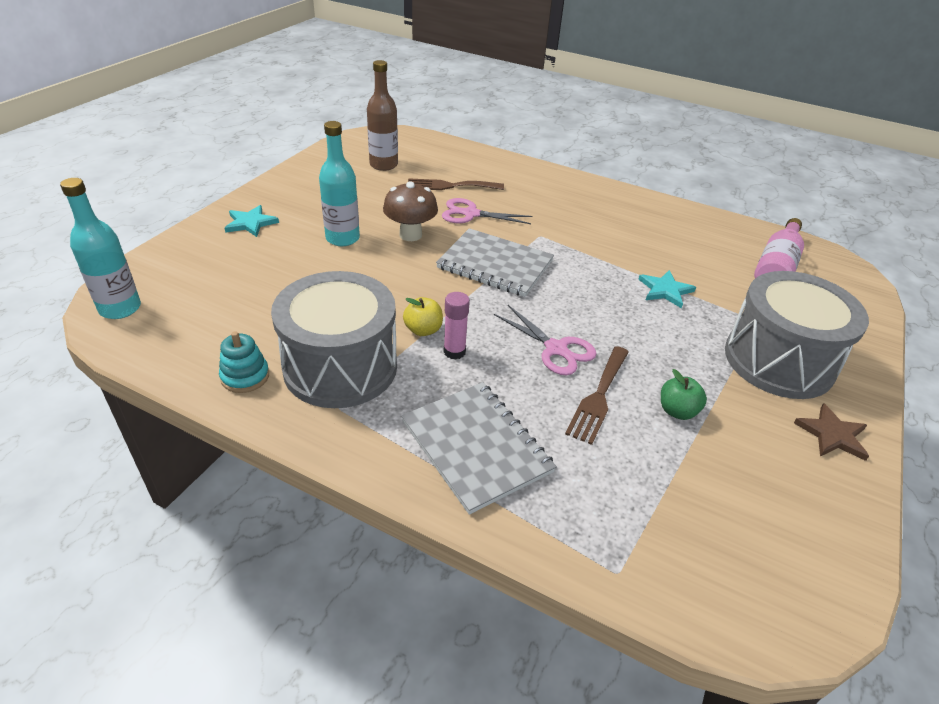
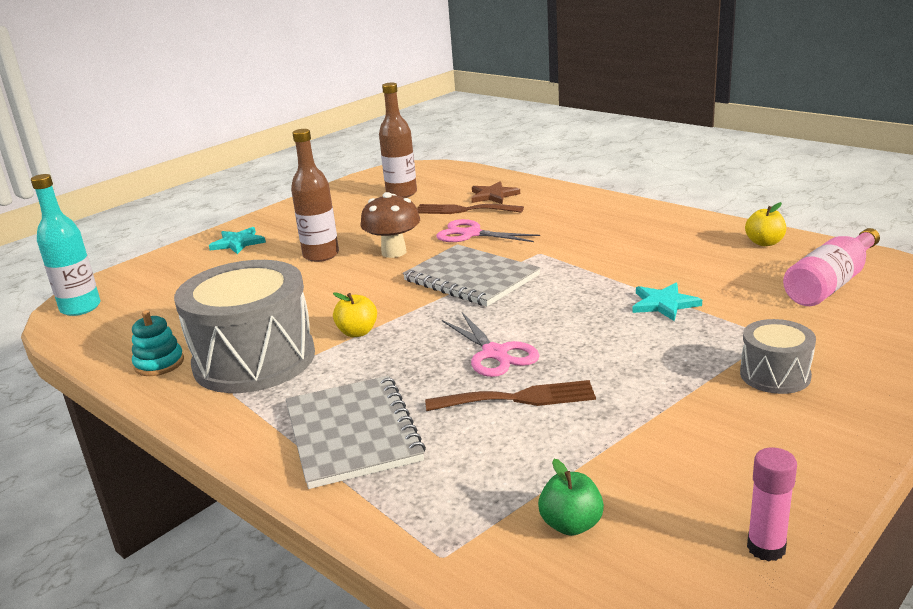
camera: 20 degrees right, 15 degrees down
turquoise bottle [319,121,360,246] -> brown bottle [291,129,339,262]
pink glue stick [444,292,470,360] -> pink glue stick moved to [747,447,797,561]
brown fork [565,346,629,445] -> brown fork turned 135 degrees counterclockwise [425,380,596,411]
green apple [661,369,707,420] -> green apple moved to [538,459,604,536]
grey drum [725,271,869,399] -> grey drum [740,319,816,394], size x0.49
brown star [794,403,869,461] -> brown star moved to [471,181,520,204]
none -> yellow apple [745,202,786,246]

